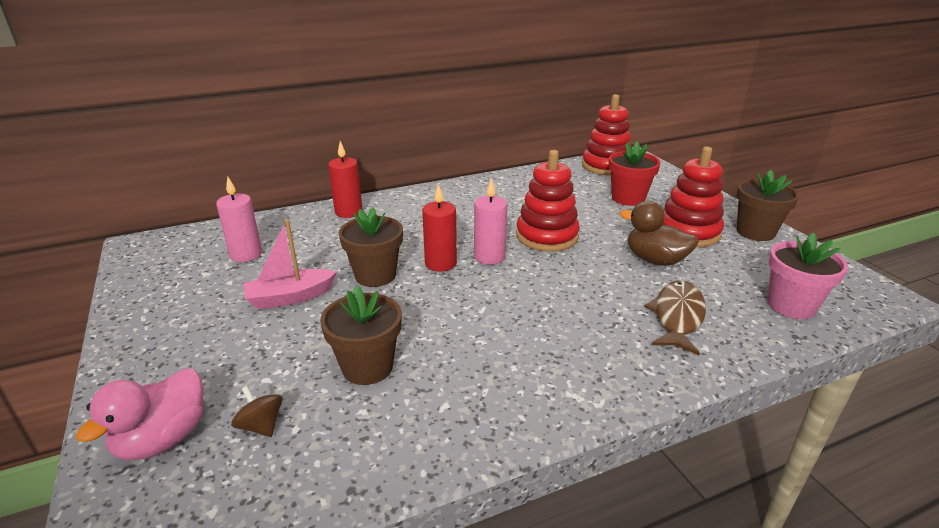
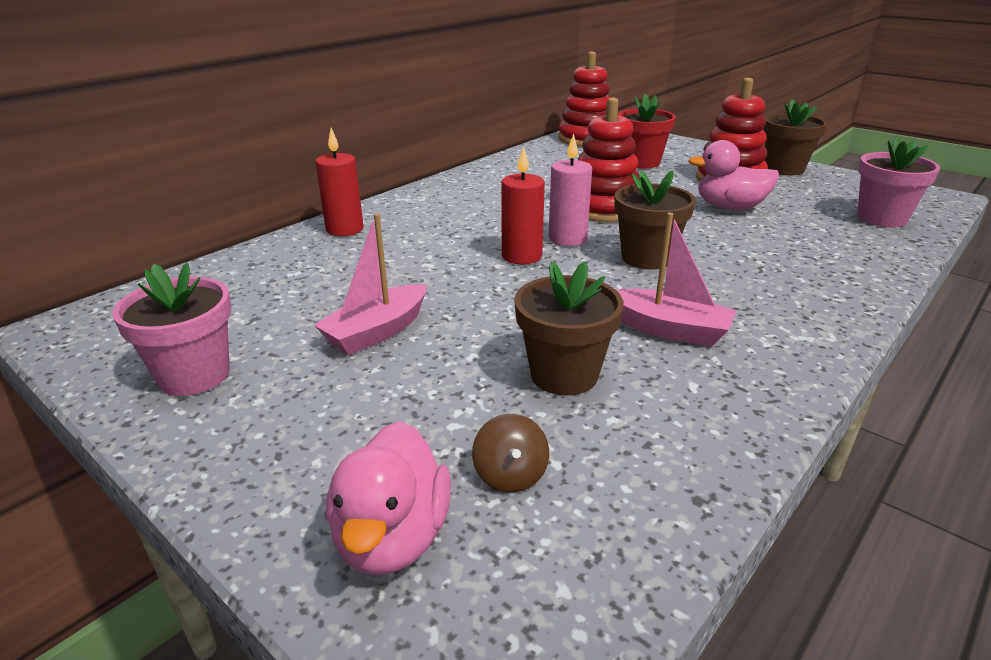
camera: 25 degrees left, 0 degrees up
pink candle [216,177,262,262] -> none
brown spinning top [231,386,283,437] -> brown spinning top turned 120 degrees counterclockwise [472,414,549,493]
brown flower pot [339,207,403,287] -> brown flower pot moved to [614,170,696,270]
brown duck [620,201,699,266] -> pink duck [688,140,779,210]
brown fish [644,280,706,355] -> none
none -> pink flower pot [112,263,231,396]
none -> pink boat [616,213,737,347]

